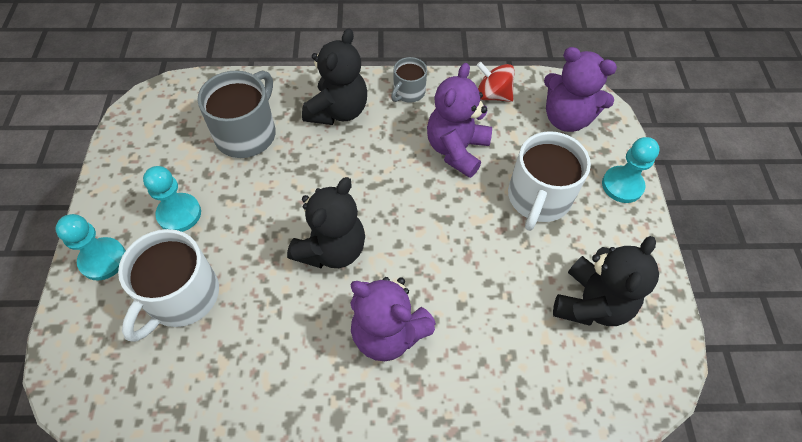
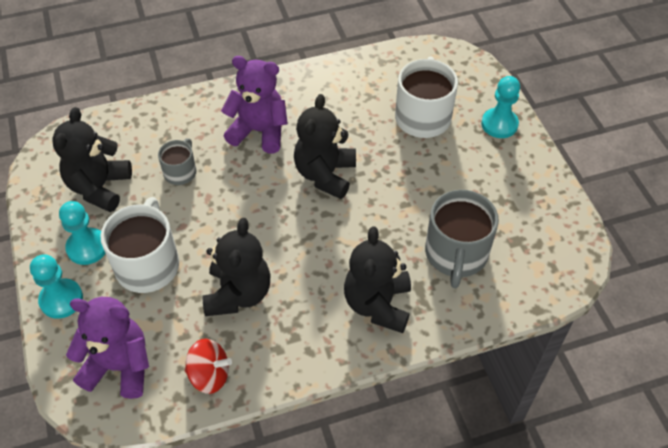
camera: 165 degrees right, 5 degrees down
turquoise pawn [143,166,201,232] -> turquoise pawn moved to [59,201,106,265]
grey mug [391,57,427,103] -> grey mug moved to [158,138,196,185]
purple teddy bear [427,63,492,178] -> black teddy bear [202,218,270,316]

